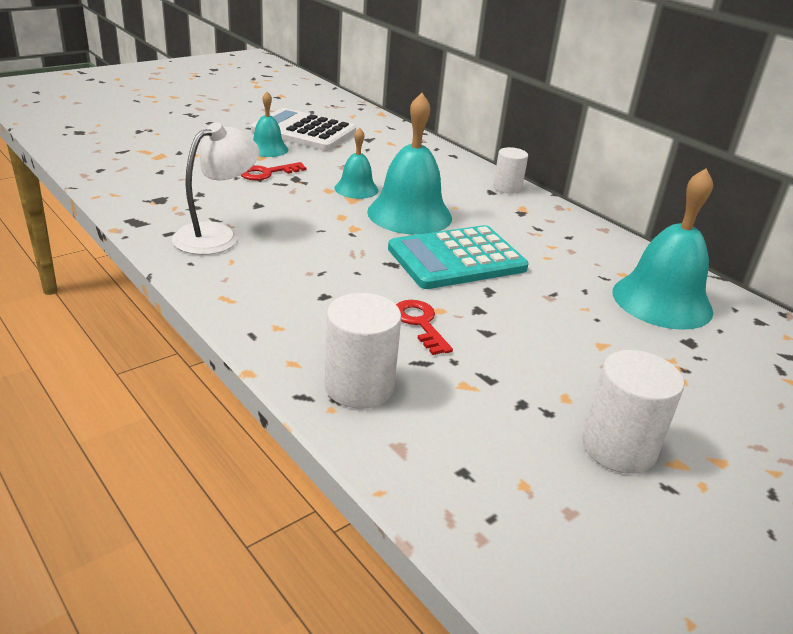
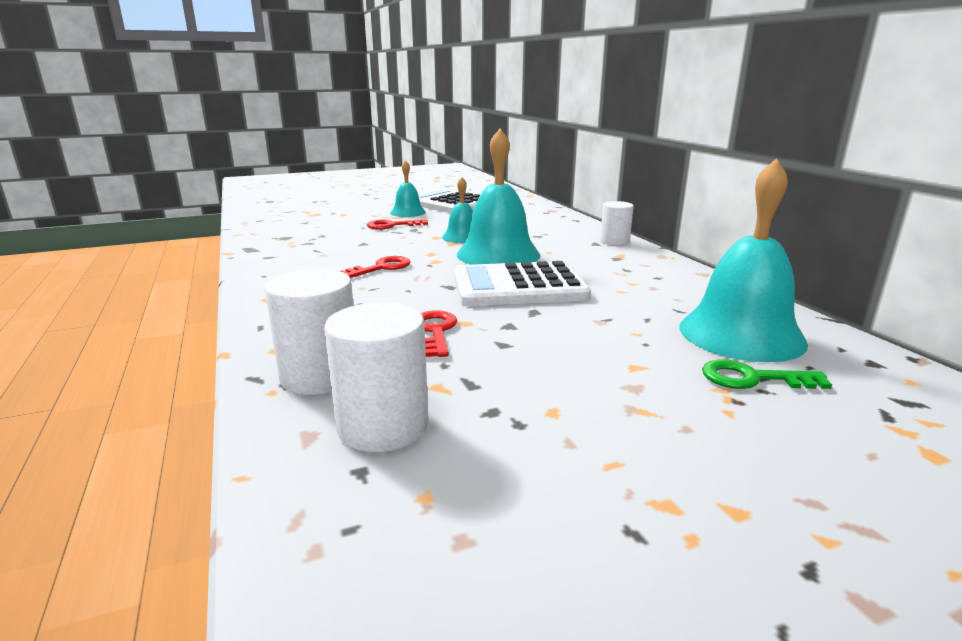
camera: 20 degrees right, 10 degrees down
white lamp [172,122,259,255] -> none
turquoise calculator [388,225,529,289] -> white calculator [454,261,591,306]
white cylinder [582,350,684,474] -> white cylinder moved to [324,302,429,452]
none -> red key [340,256,411,278]
none -> green key [702,359,832,389]

